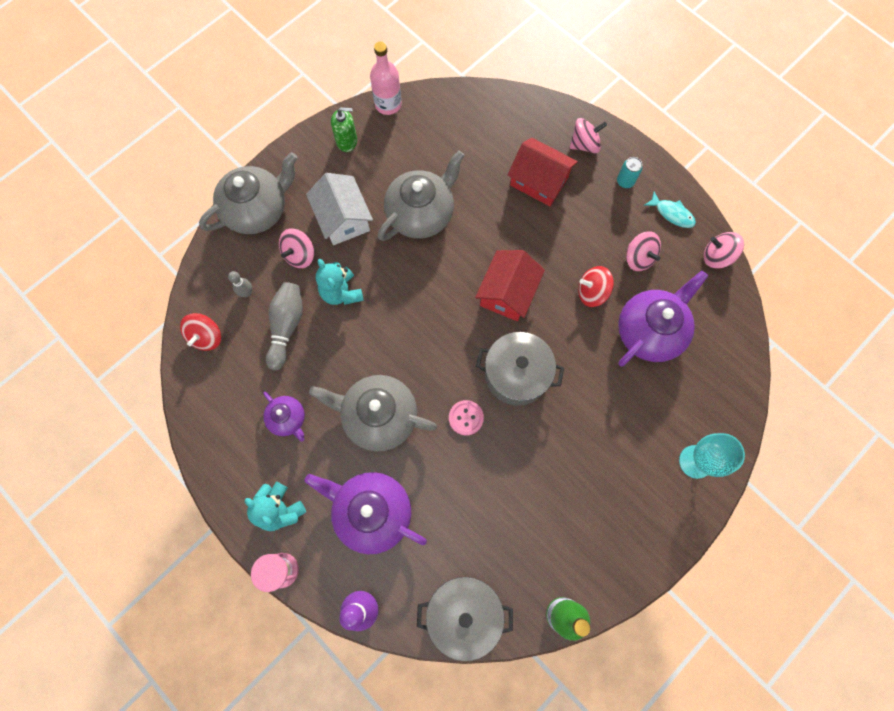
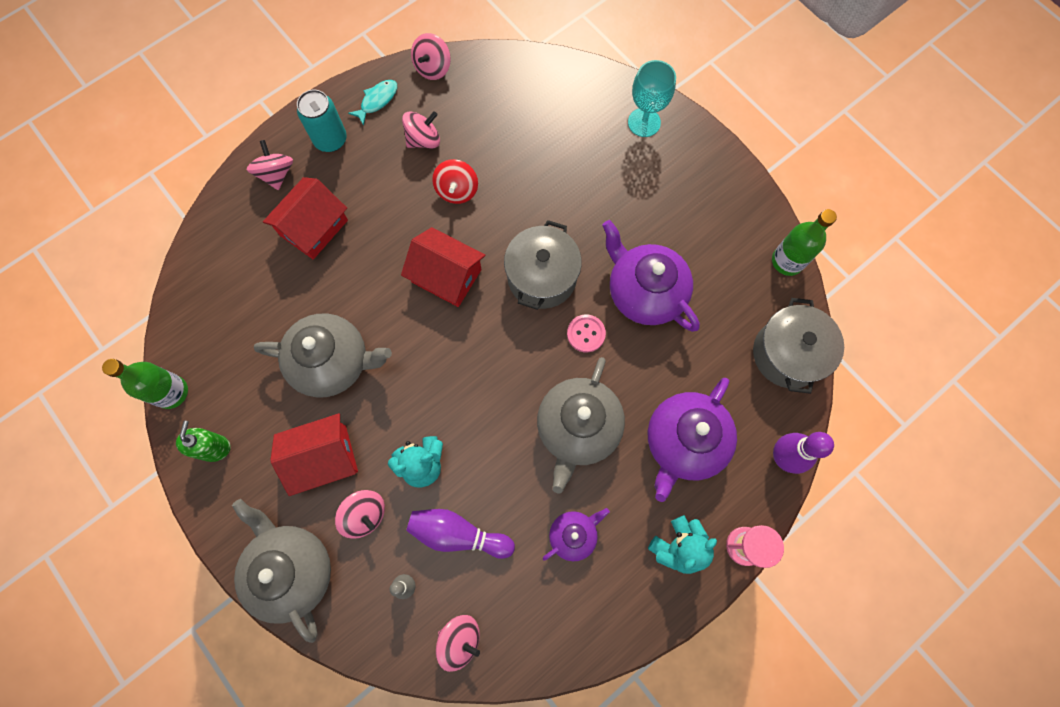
camera: 85 degrees left, 0 degrees up
red spinning top [180,313,221,351] -> pink spinning top [436,615,480,672]
grey bowling pin [266,282,303,371] -> purple bowling pin [406,509,515,559]
white house [306,173,373,245] -> red house [270,413,358,496]
pink bottle [370,41,402,115] -> green bottle [102,359,188,409]
grey teapot [378,150,464,241] -> grey teapot turned 135 degrees clockwise [254,314,392,398]
turquoise can [617,157,643,188] -> turquoise can [297,90,347,152], size x1.66
purple teapot [618,270,708,367] -> purple teapot moved to [602,220,700,332]

